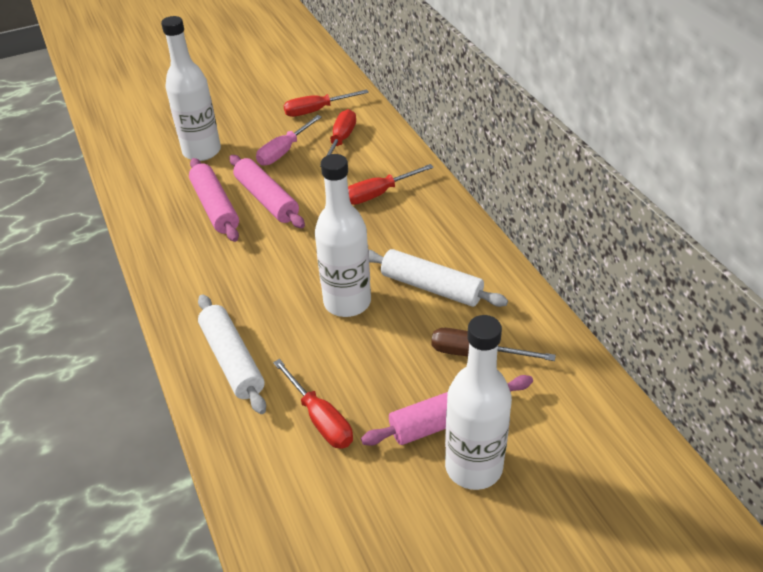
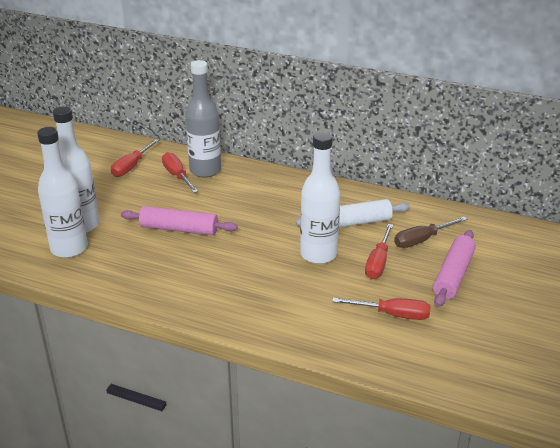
camera: 45 degrees left, 10 degrees down
pink rolling pin [189,158,239,242] -> none
white rolling pin [198,294,266,414] -> none
pink screwdriver [256,115,322,166] -> none
red screwdriver [348,164,434,205] -> red screwdriver moved to [365,224,393,279]
white bottle [445,315,512,490] -> white bottle moved to [37,127,88,258]
none -> grey bottle [185,60,221,178]

